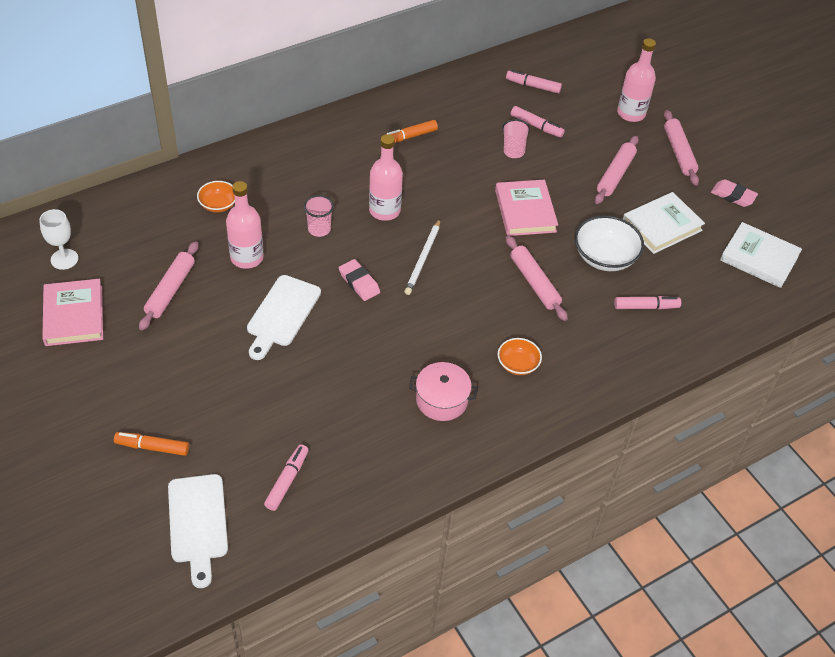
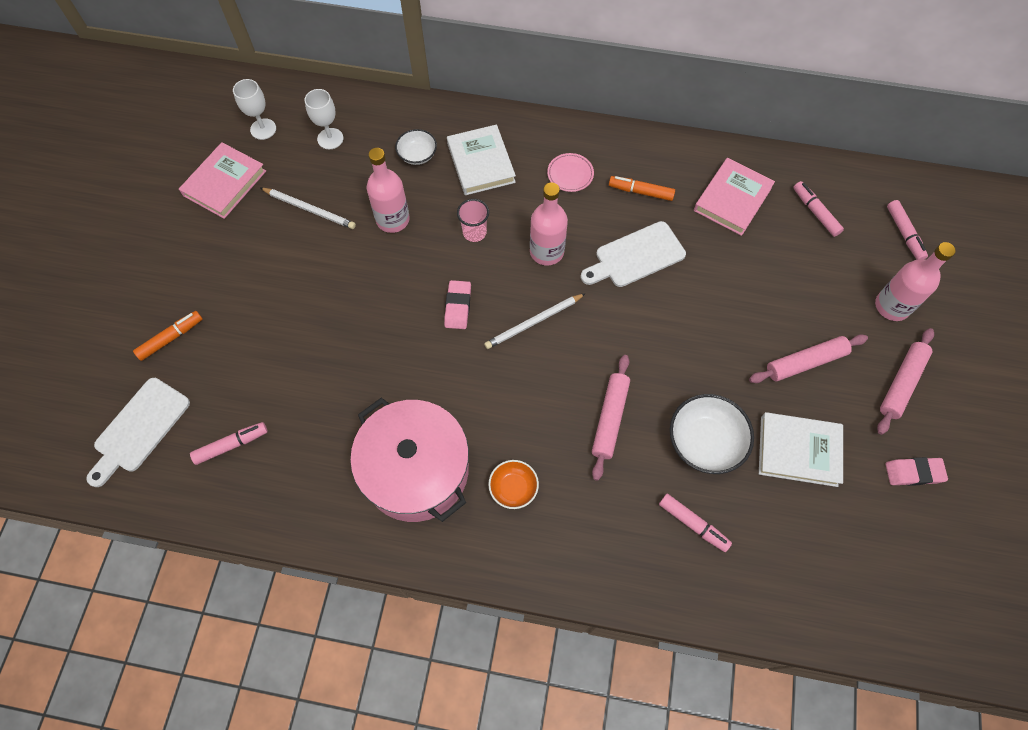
camera: 45 degrees right, 15 degrees up
orange marker [114,432,189,456] -> orange marker turned 90 degrees clockwise [133,311,202,361]
pink rolling pin [139,241,199,330] -> white pencil [261,188,356,229]
orange bowl [197,181,235,213] -> white bowl [395,129,437,165]
white cutting board [247,275,321,360] -> white cutting board moved to [581,221,686,287]
pink pot [409,362,478,421] -> pink pot [350,398,469,522], size x1.87
pink book [495,180,558,236] -> pink book moved to [694,158,775,236]
pink cup [502,119,530,158] -> none
pink marker [511,106,565,138] -> pink marker moved to [887,200,928,260]
pink eraser [711,179,758,207] -> pink eraser turned 75 degrees counterclockwise [885,457,948,486]
white book [720,222,802,288] -> white book moved to [447,124,516,195]
none -> white goblet [305,89,343,149]
none -> pink plate [547,153,594,192]

